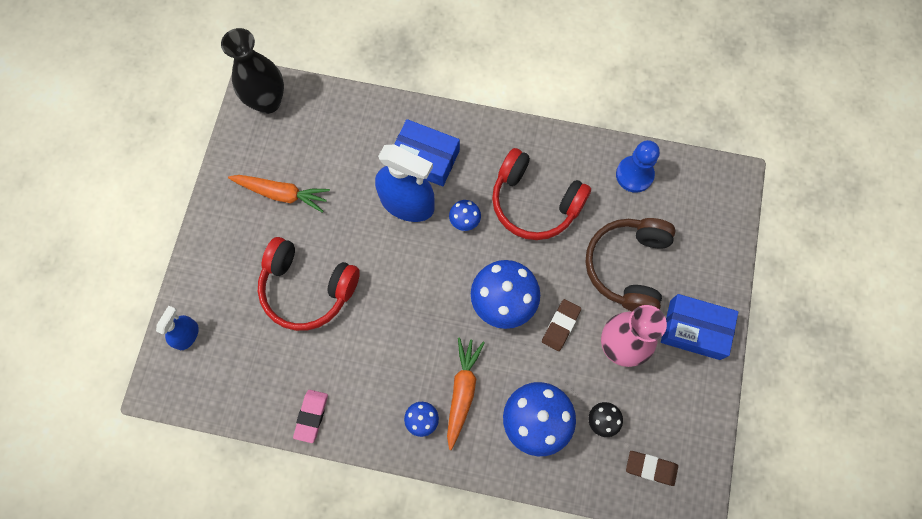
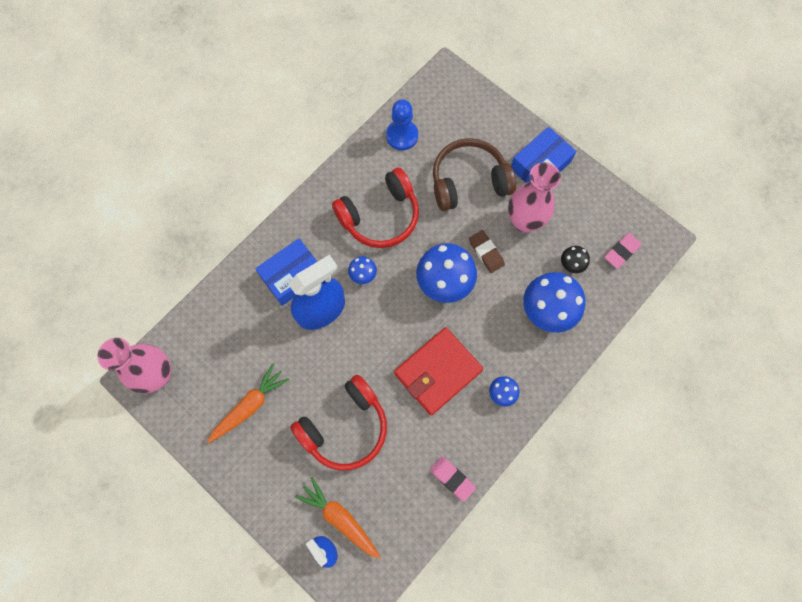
camera: 60 degrees left, 0 degrees up
black vase [221,28,284,114] -> pink vase [98,338,171,393]
orange carrot [447,337,485,450] -> orange carrot moved to [295,477,380,559]
brown headphones [585,218,676,312] -> brown headphones turned 120 degrees clockwise [433,138,516,211]
brown eraser [626,451,678,486] -> pink eraser [604,233,642,269]
none -> red wallet [394,327,483,415]

